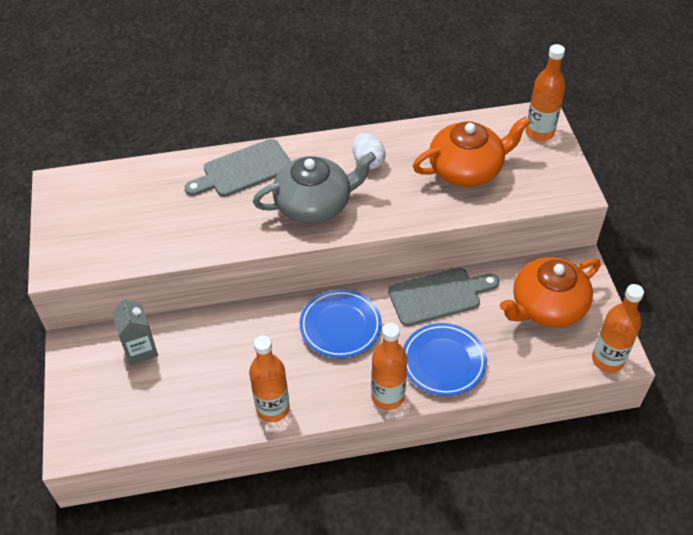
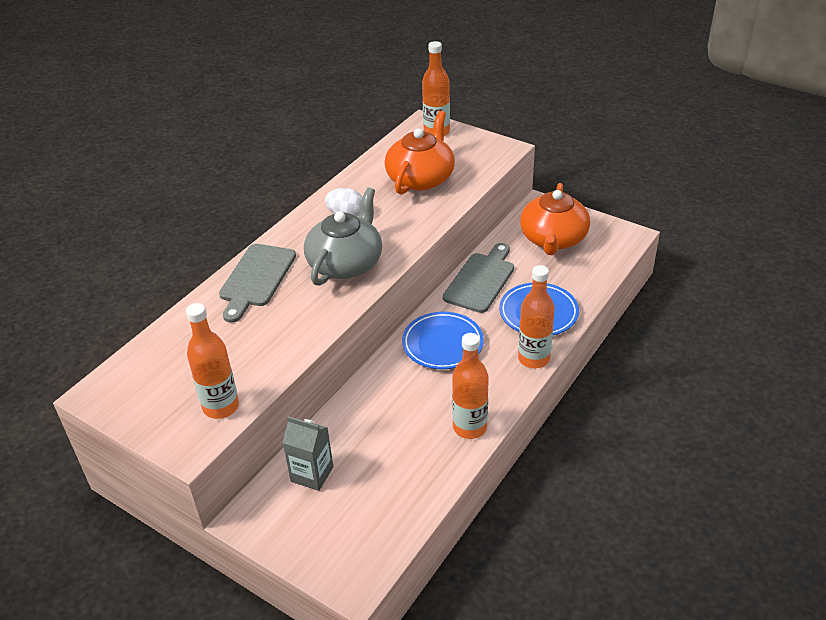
camera: 45 degrees left, 10 degrees down
orange bottle [592,284,644,372] -> orange bottle moved to [186,303,239,419]

